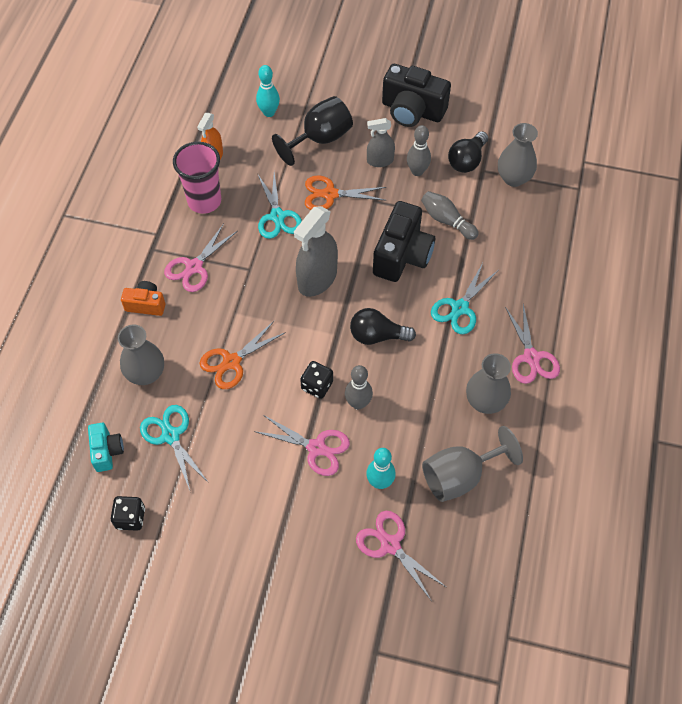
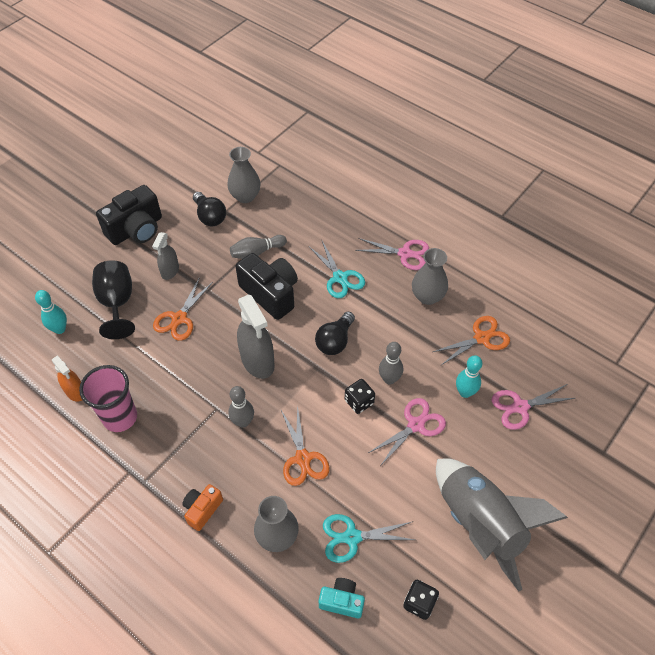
camera: 65 degrees left, 5 degrees down
pink scissors [164,224,237,292] -> none
turquoise scissors [258,172,302,239] -> none
grey bowling pin [407,125,431,176] -> grey bowling pin moved to [228,386,254,428]
grey goblet [422,426,523,502] -> orange scissors [433,316,510,365]
none -> grey rocket [436,458,568,591]

